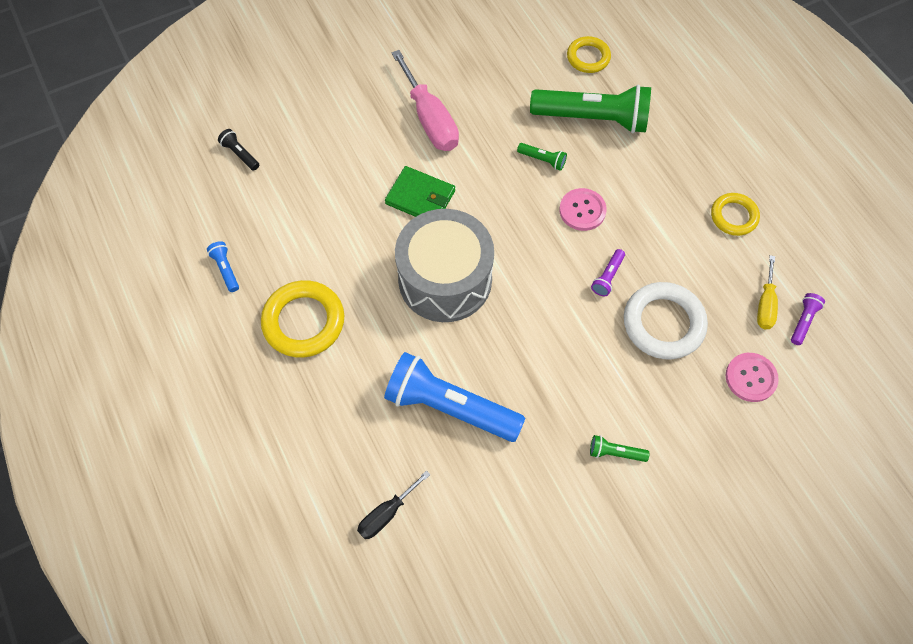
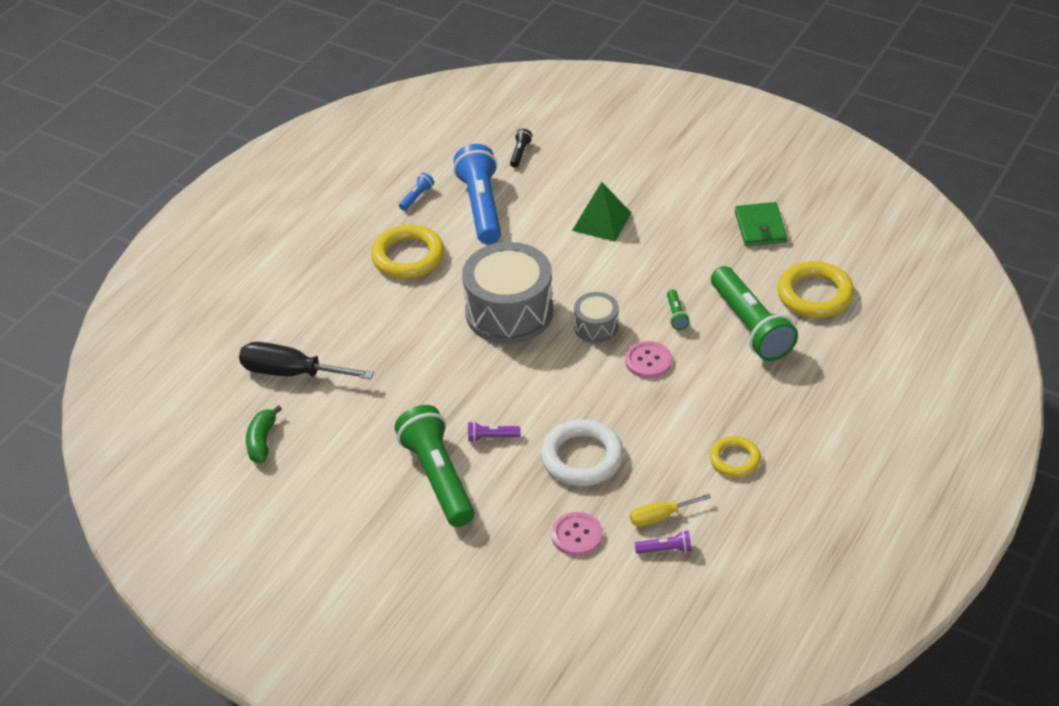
camera: 60 degrees right, 20 degrees down
black screwdriver [357,470,431,539] -> black screwdriver [239,342,374,379], size x1.77
blue flashlight [384,352,525,442] -> blue flashlight moved to [453,144,501,244]
green wallet [385,166,455,217] -> green wallet moved to [735,202,788,246]
pink screwdriver [391,50,459,151] -> none
yellow ring [567,36,611,73] -> yellow ring [777,261,854,318], size x1.63
green flashlight [590,435,649,462] -> green flashlight [395,405,475,527], size x2.44
purple flashlight [591,249,625,296] -> purple flashlight moved to [468,421,521,442]
none -> green banana [246,405,282,463]
none -> green pyramid [572,182,632,242]
none -> grey drum [574,292,619,343]

